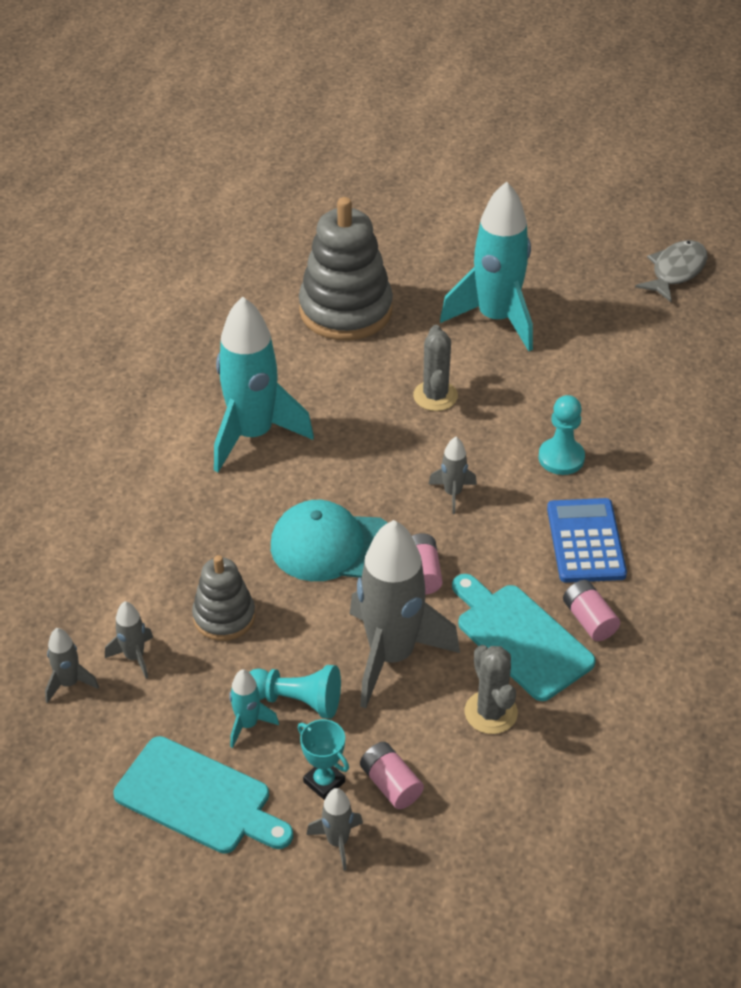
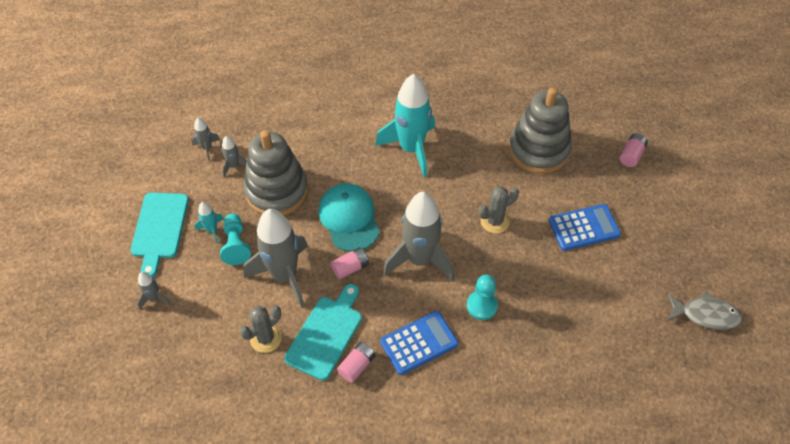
camera: 65 degrees right, 10 degrees up
grey stacking toy [192,555,255,641] -> grey stacking toy [243,130,308,215], size x1.79
turquoise trophy [298,719,349,800] -> none
pink battery [360,742,424,809] -> pink battery moved to [620,133,648,167]
grey rocket [428,437,477,514] -> grey rocket [383,192,455,282], size x2.29
turquoise rocket [440,182,533,351] -> blue calculator [549,204,621,251]

